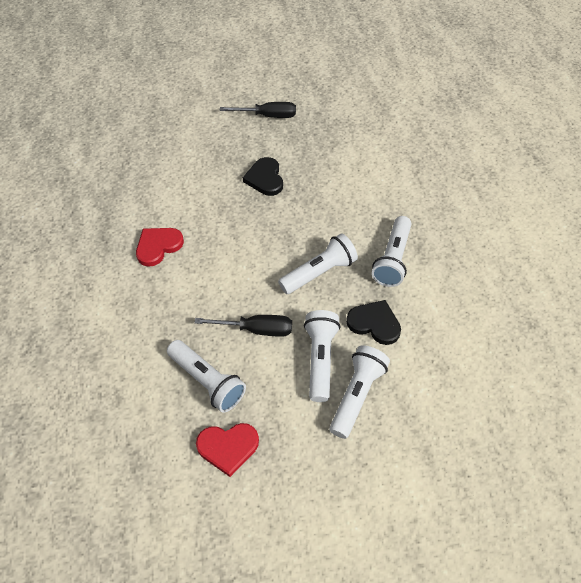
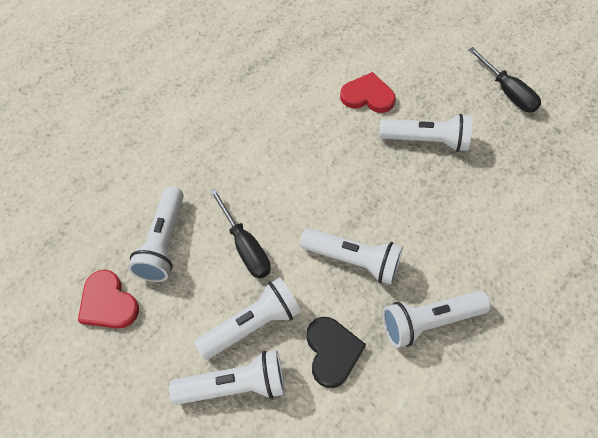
camera: 55 degrees right, 5 degrees up
red heart [136,228,184,267] -> red heart moved to [340,72,396,113]
black heart [243,157,283,196] -> white flashlight [379,114,472,152]

